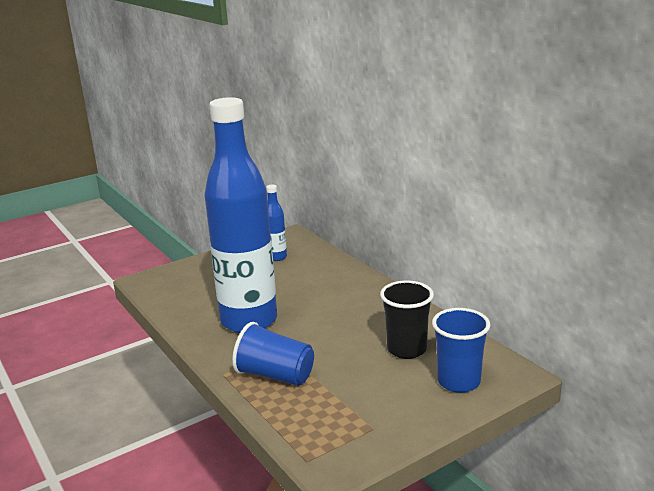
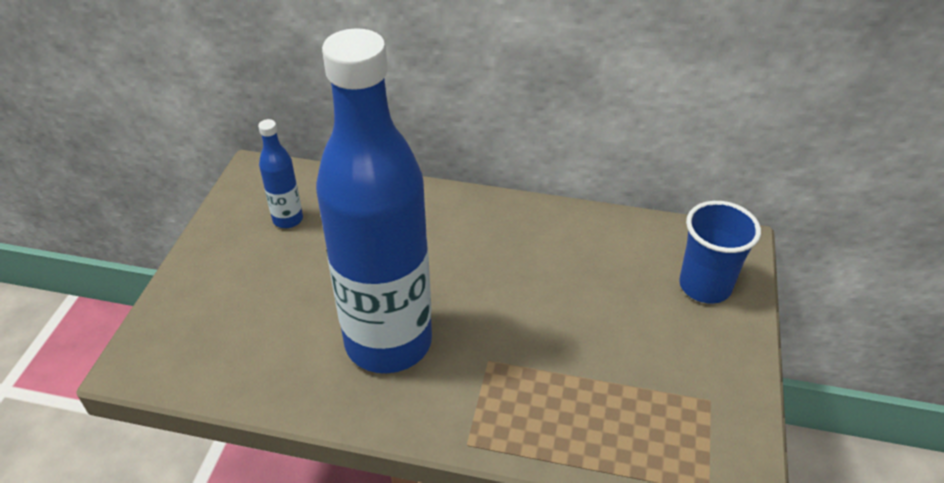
camera: 45 degrees left, 20 degrees up
blue cup [232,322,314,386] -> none
black cup [380,280,434,359] -> none

